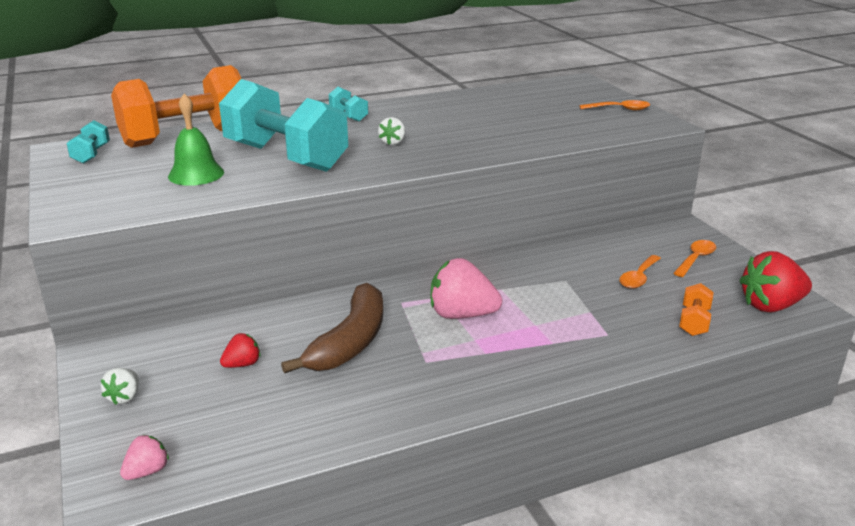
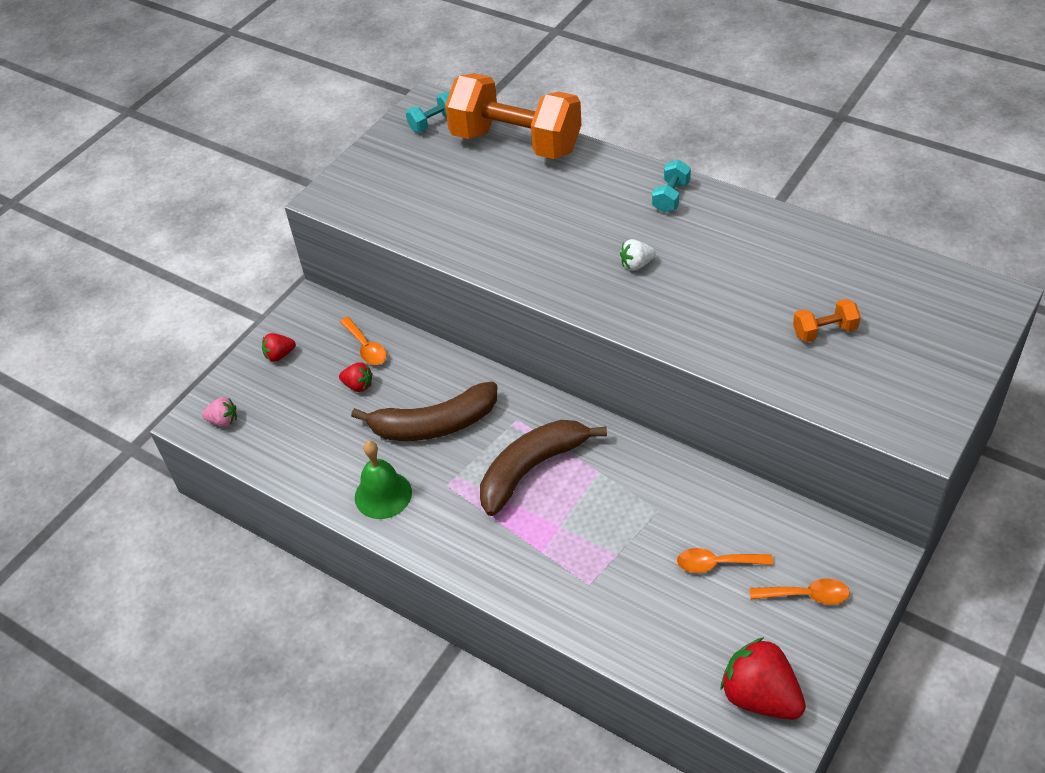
camera: 60 degrees right, 20 degrees up
white strawberry [101,368,139,405] -> red strawberry [262,333,296,362]
green bell [168,94,224,186] -> green bell moved to [355,441,412,519]
turquoise dumbbell [219,79,348,172] -> none
pink strawberry [430,258,502,319] -> brown banana [480,420,607,516]
orange spoon [579,100,650,110] -> orange spoon moved to [340,317,387,365]
orange dumbbell [679,283,714,336] -> orange dumbbell moved to [793,299,861,342]

